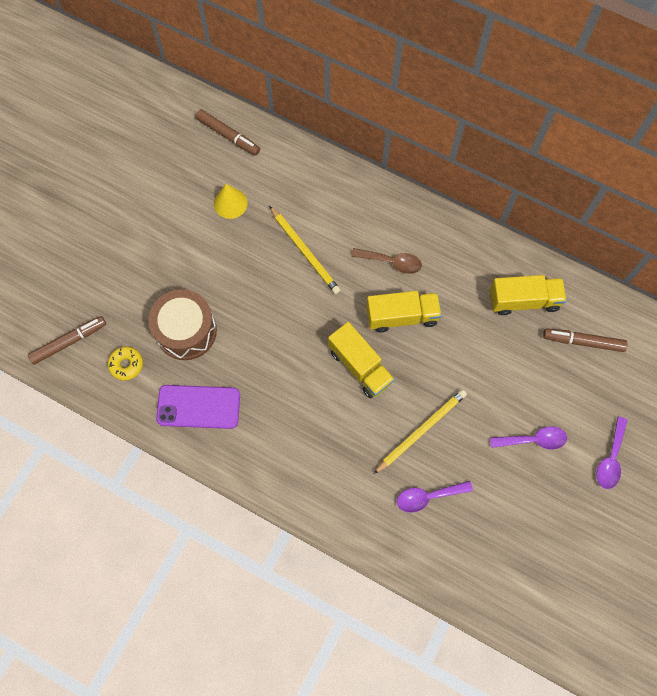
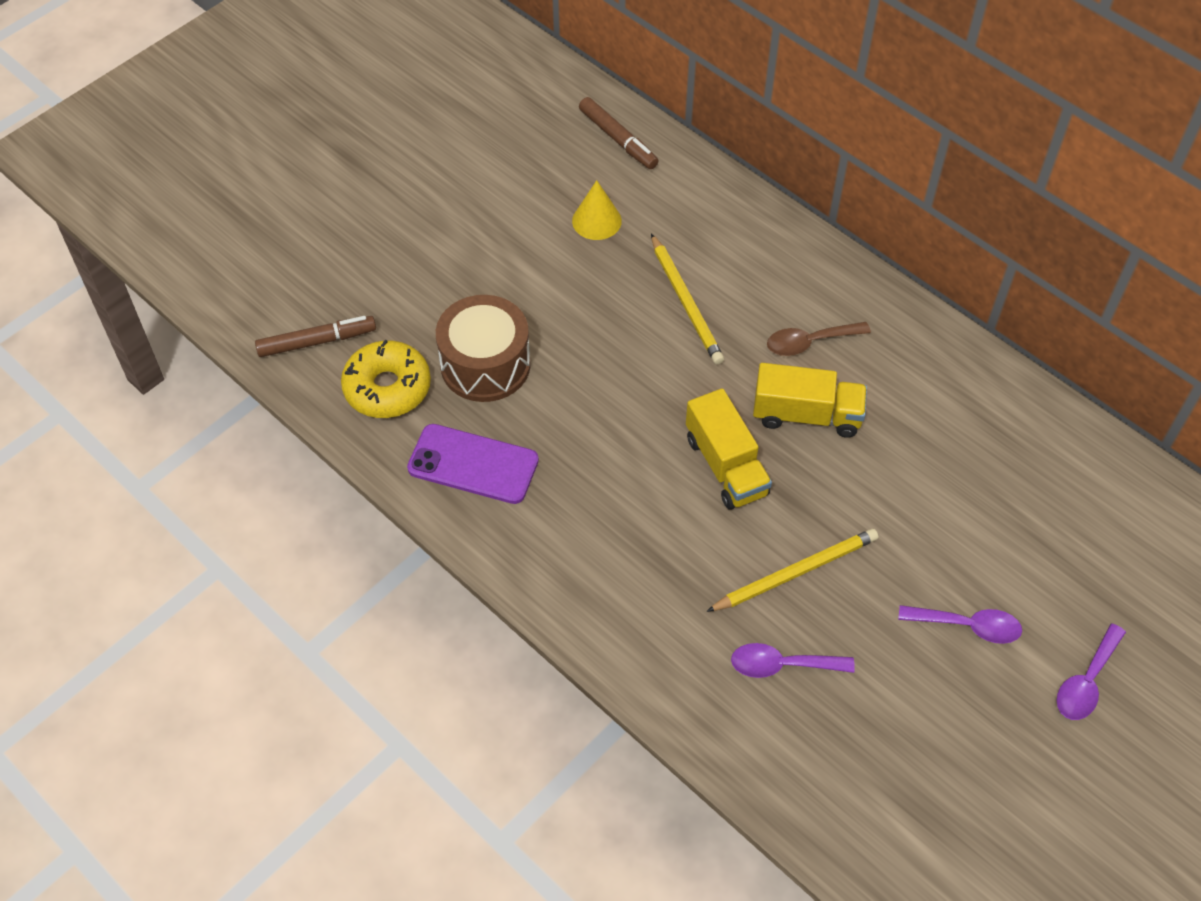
camera: 15 degrees right, 15 degrees down
yellow donut [108,346,143,380] -> yellow donut [341,340,431,418], size x1.72
brown spoon [351,248,422,274] -> brown spoon turned 135 degrees clockwise [767,322,871,356]
yellow truck [490,275,567,315] -> none
brown marker [543,329,628,352] -> none

